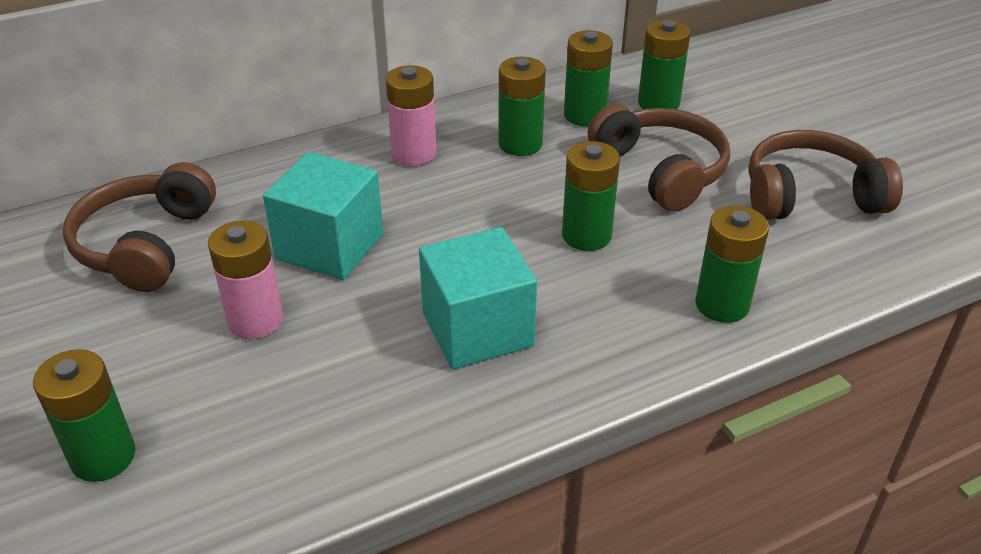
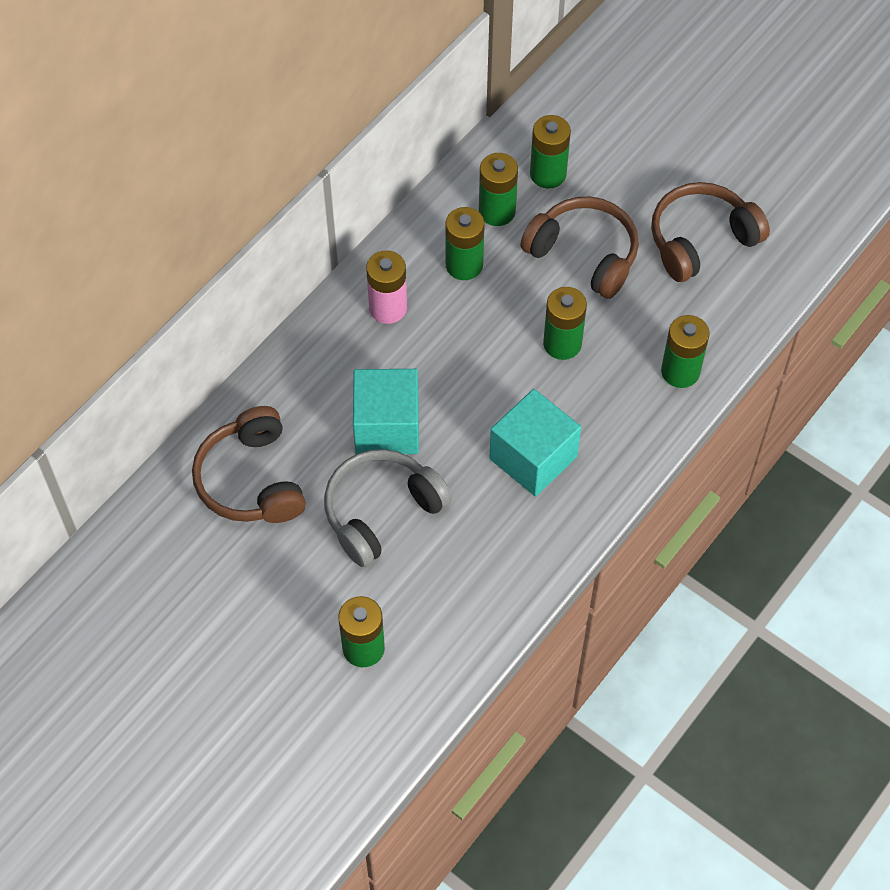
camera: 25 degrees left, 20 degrees up
pink battery [208,220,283,339] -> grey headphones [324,449,452,567]

